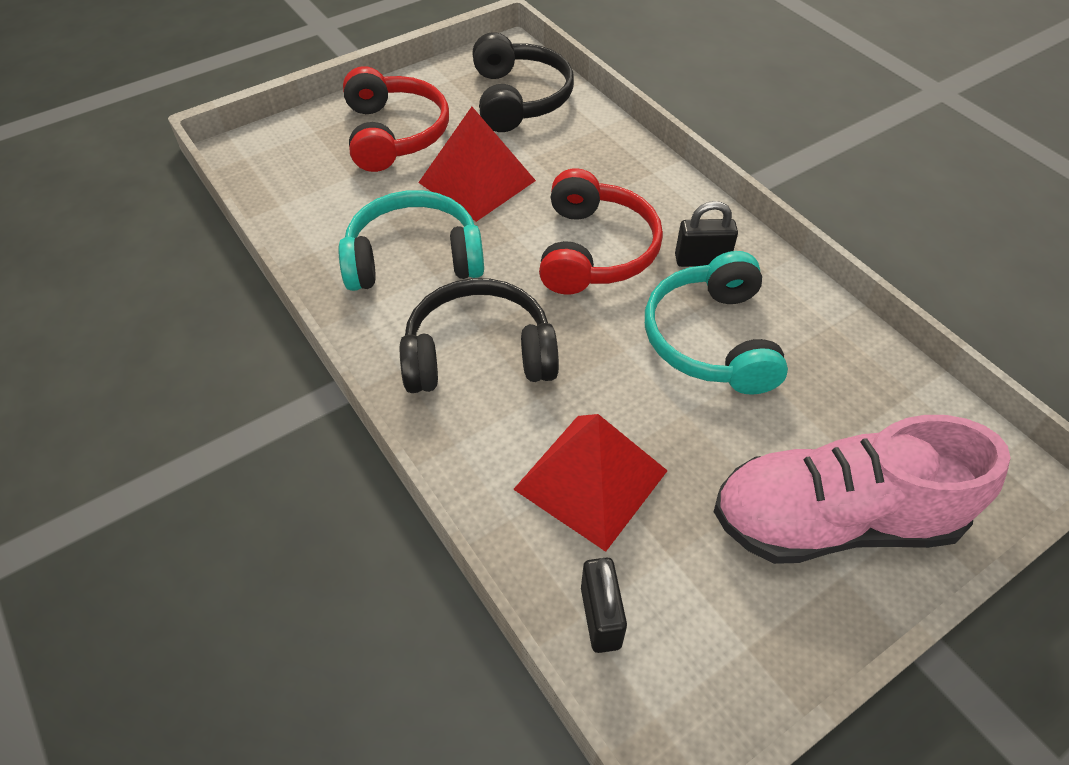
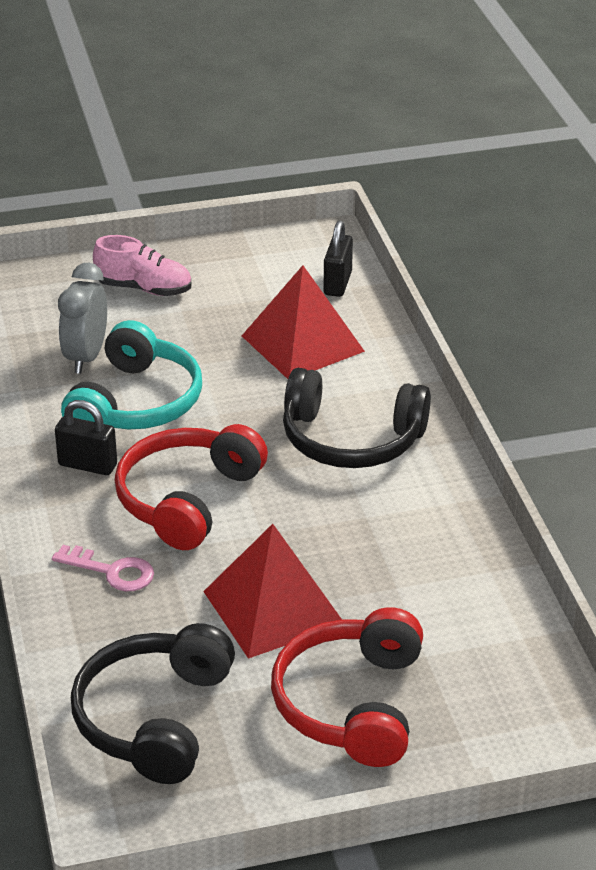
camera: 160 degrees left, 15 degrees down
turquoise headphones [338,190,484,291] -> none
pink shoe [714,415,1011,564] -> pink shoe [93,235,191,296], size x0.53
none -> pink key [52,545,154,591]
none -> grey clock [58,263,107,374]

